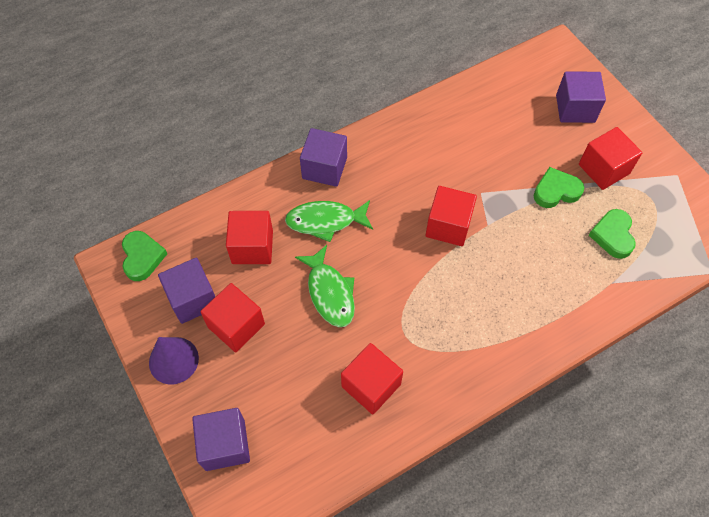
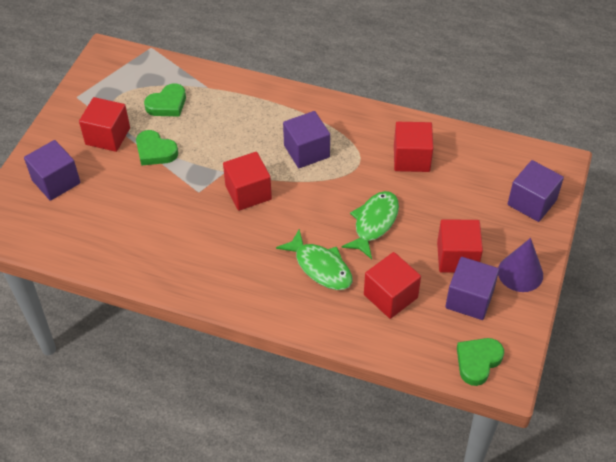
camera: 130 degrees left, 10 degrees down
purple cube [300,128,347,187] -> purple cube moved to [283,111,330,168]

